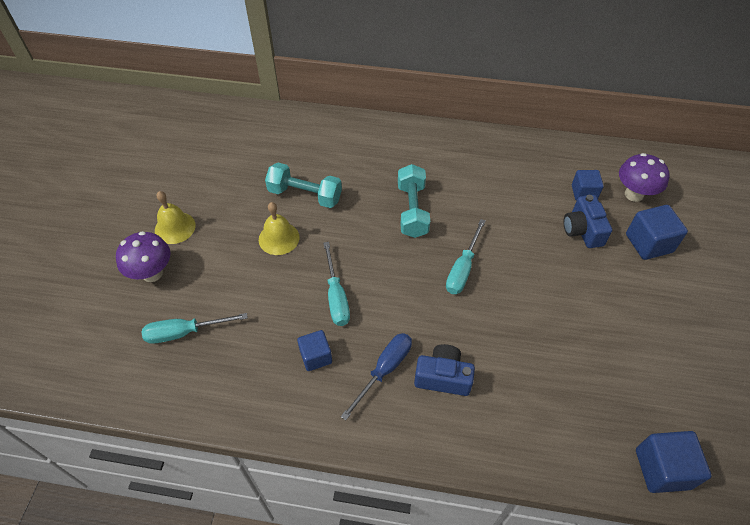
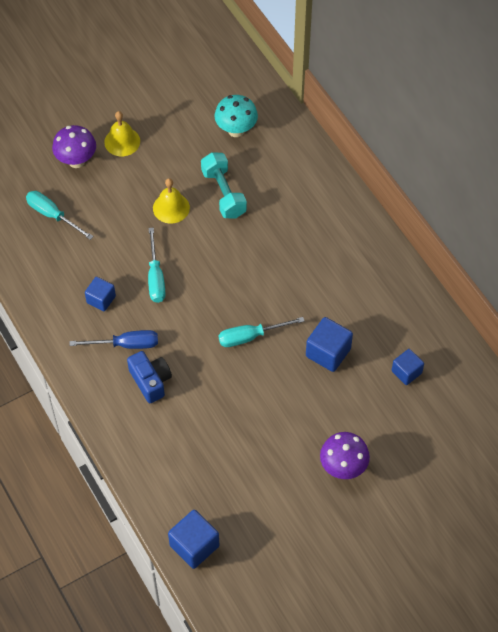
camera: 50 degrees right, 5 degrees up
turquoise screwdriver [323,242,350,326] -> turquoise screwdriver turned 45 degrees counterclockwise [148,228,165,303]
turquoise dumbbell [398,164,430,238] -> none
blue camera [563,195,612,248] -> none
purple mushroom [619,153,670,202] -> purple mushroom moved to [320,432,370,479]
blue cube [626,205,688,260] -> blue cube moved to [306,317,353,372]
none -> turquoise mushroom [214,95,258,137]

